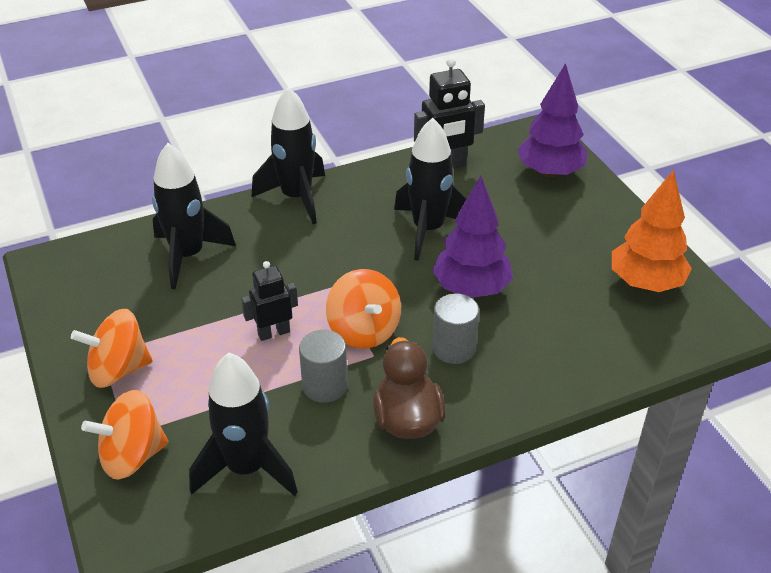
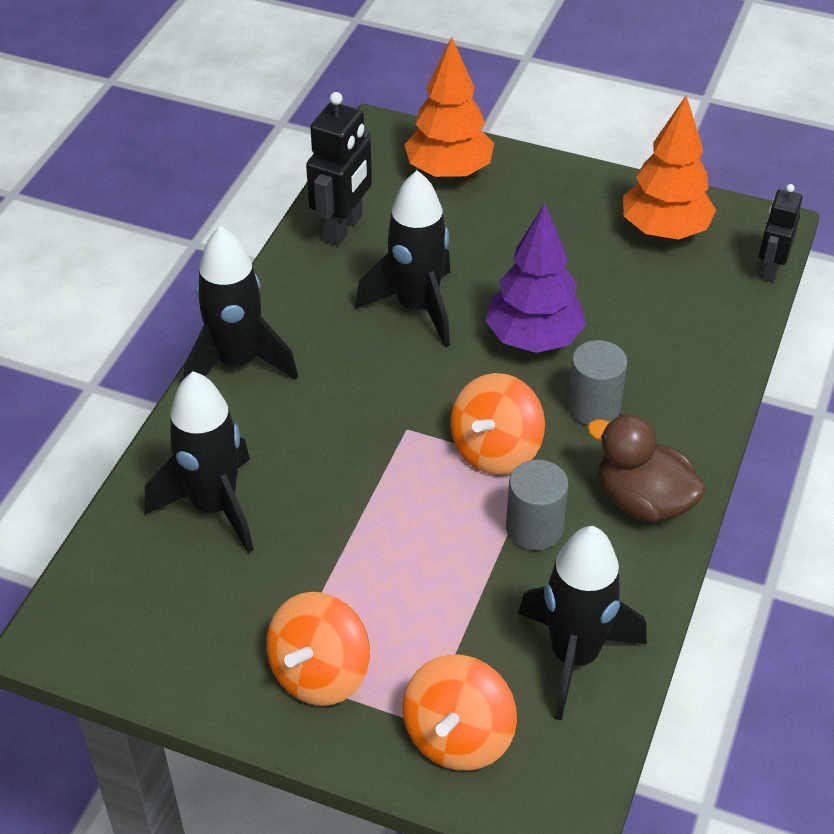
camera: 45 degrees left, 5 degrees up
black robot [241,261,298,341] -> black robot moved to [759,184,802,282]
orange spinning top [326,269,401,348] -> orange spinning top turned 105 degrees clockwise [450,373,545,475]
purple tree [517,63,588,178] -> orange tree [404,37,494,179]

